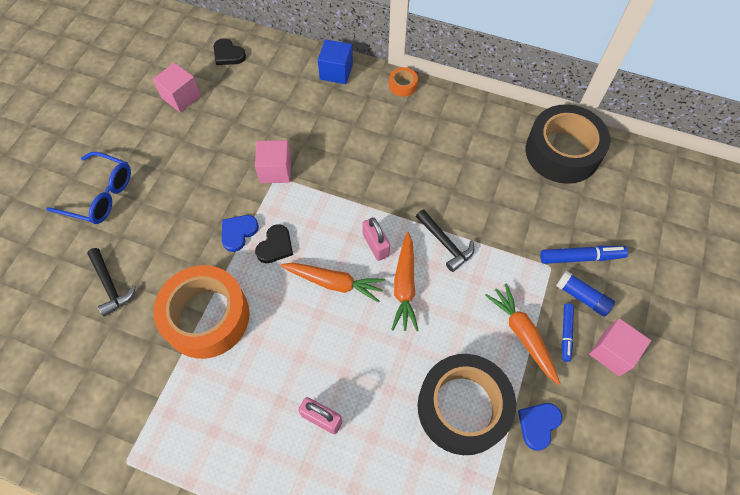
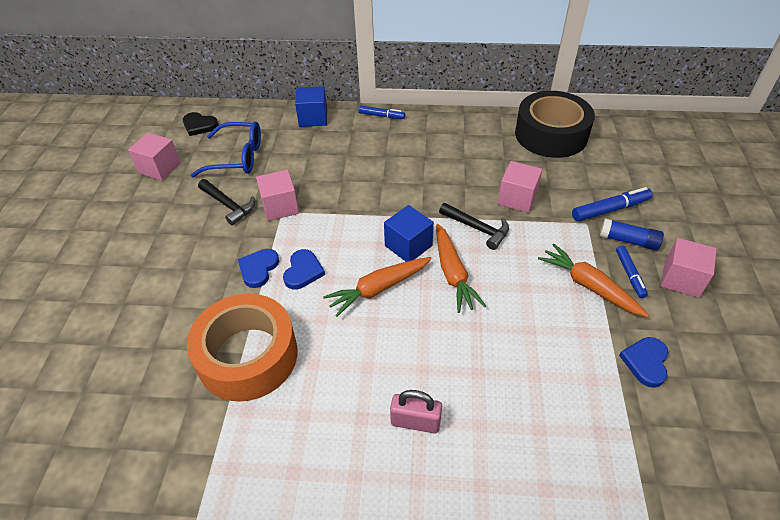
camera: 15 degrees left, 15 degrees down
blue glasses [47,152,131,224] -> blue glasses moved to [191,121,261,177]
black hammer [87,248,136,317] -> black hammer moved to [198,179,255,225]
black heart [255,224,293,263] -> blue heart [283,249,325,289]
orange carrot [280,263,385,303] -> orange carrot turned 150 degrees clockwise [323,257,431,317]
pink padlock [362,217,390,261] -> blue cube [384,205,434,262]
orange tape [389,67,418,97] -> blue marker [359,105,405,119]
black tape [418,354,516,455] -> none
none -> pink cube [498,161,542,213]

